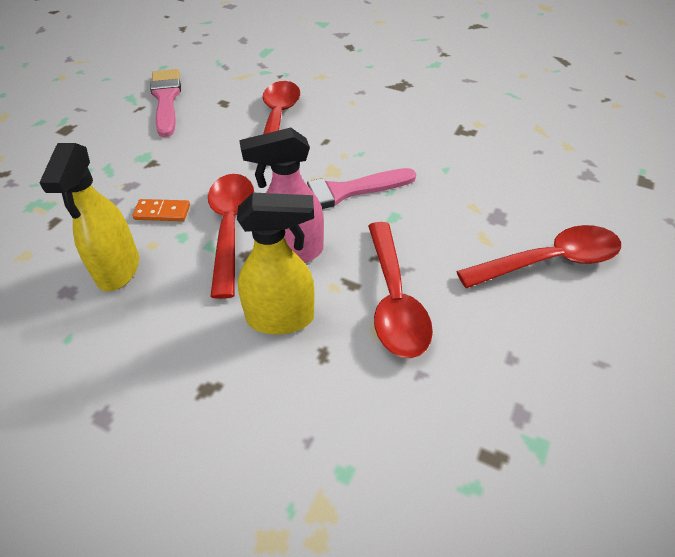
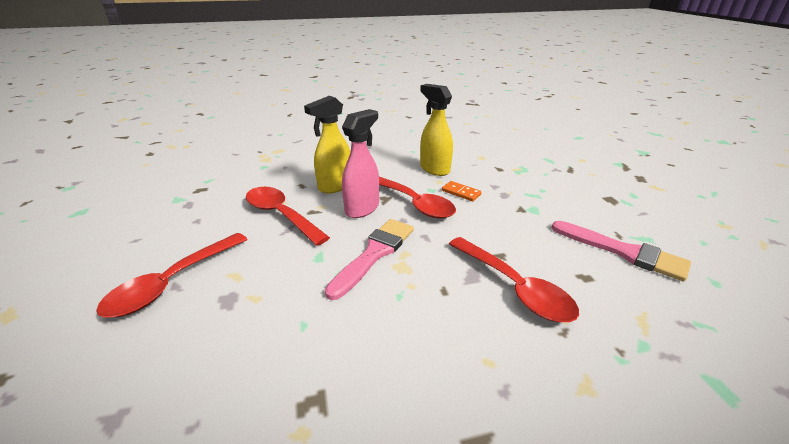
camera: 140 degrees right, 15 degrees down
orange domino [132,199,190,221] -> orange domino turned 75 degrees clockwise [442,181,482,201]

